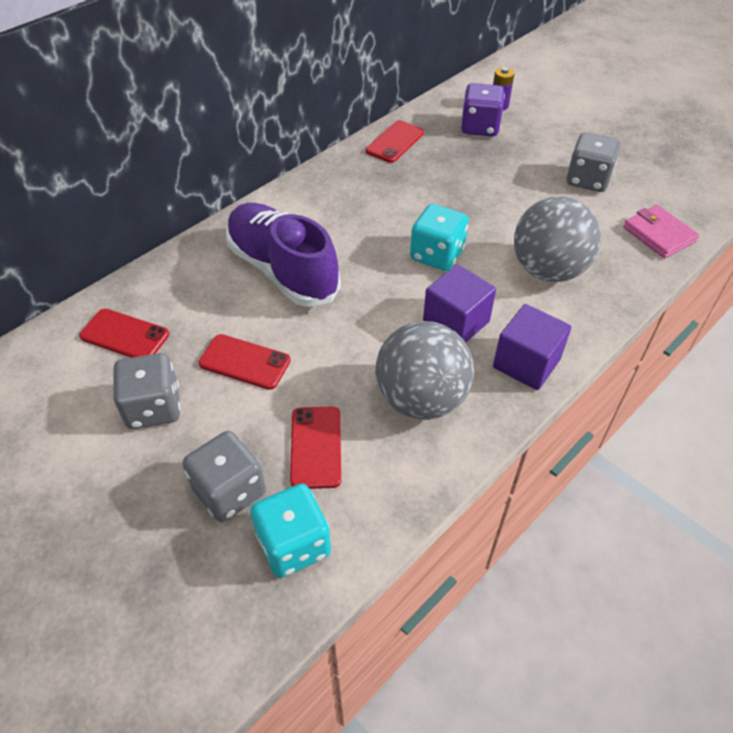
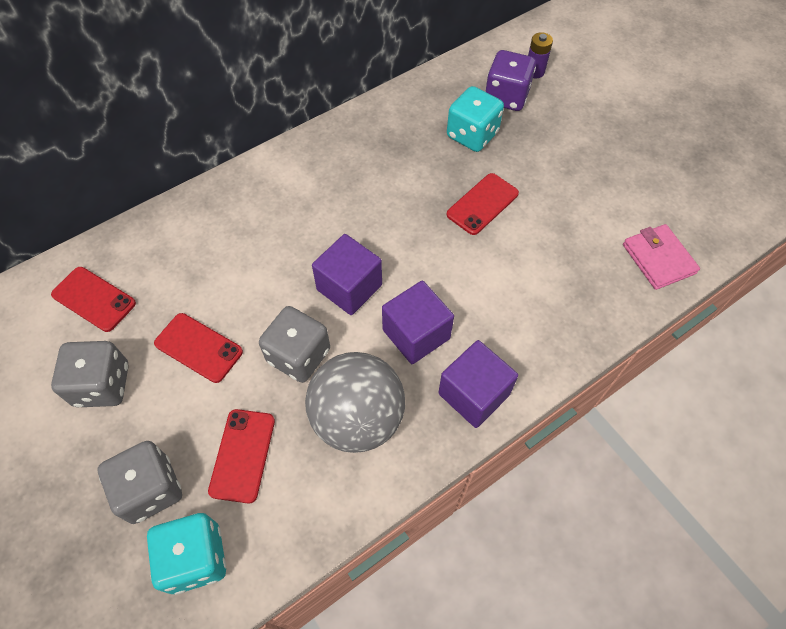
camera: 10 degrees right, 10 degrees up
purple shoe [226,203,341,307] -> none
red phone [366,120,424,163] -> red phone moved to [447,173,519,235]
turquoise dice [410,204,469,271] -> turquoise dice moved to [447,86,504,152]
grey ball [514,197,601,282] -> none
grey dice [566,132,621,192] -> grey dice moved to [259,306,330,383]
none -> purple cube [312,234,382,315]

